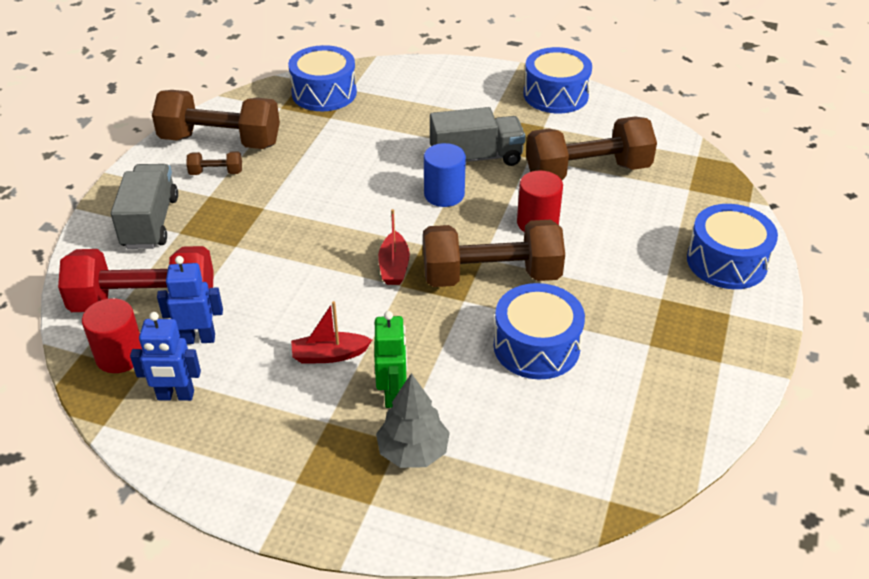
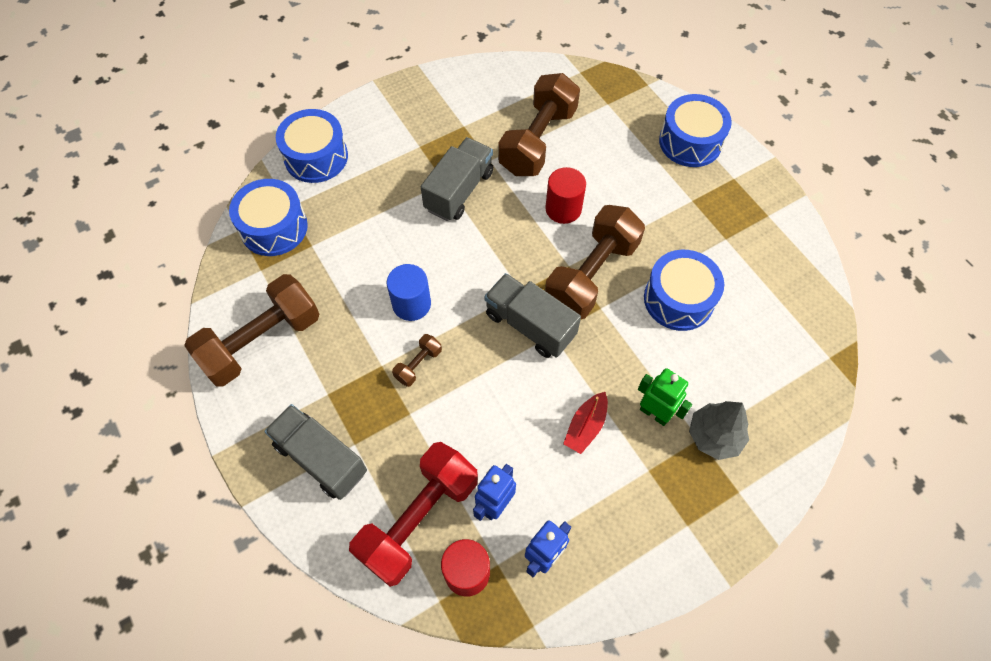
camera: 50 degrees left, 20 degrees up
brown dumbbell [186,151,242,175] -> brown dumbbell moved to [392,334,442,387]
red boat [378,209,410,285] -> grey truck [484,273,581,358]
blue cylinder [424,143,466,207] -> blue cylinder moved to [387,264,431,321]
blue drum [524,47,592,113] -> blue drum moved to [276,109,348,183]

